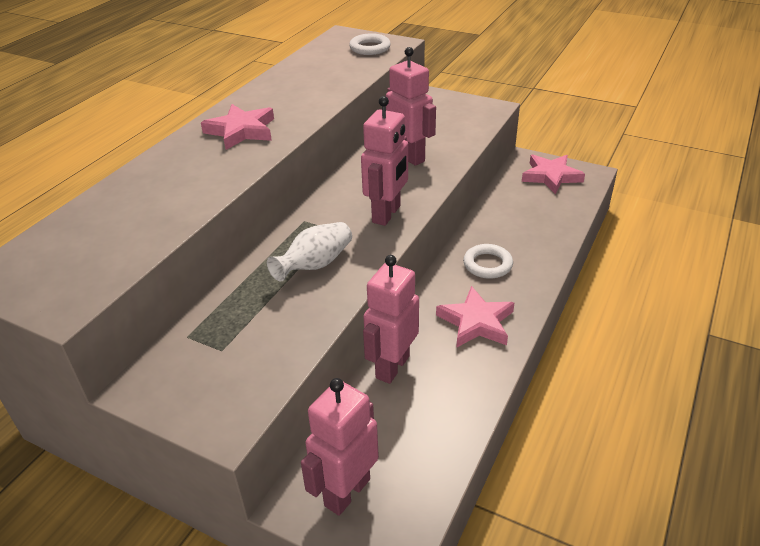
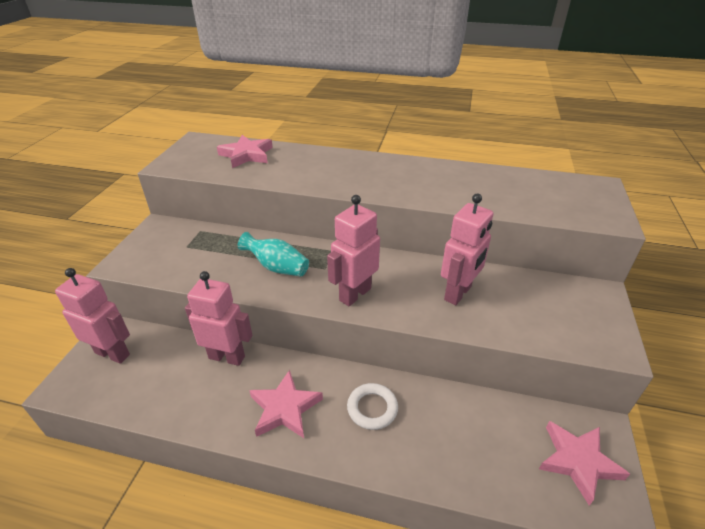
camera: 75 degrees right, 0 degrees up
pink star [201,104,274,150] -> pink star moved to [217,135,273,168]
white vase [267,222,352,281] -> turquoise vase [238,232,309,276]
white ring [349,33,391,55] -> none
pink robot [361,96,408,226] -> pink robot turned 120 degrees clockwise [327,195,380,306]

